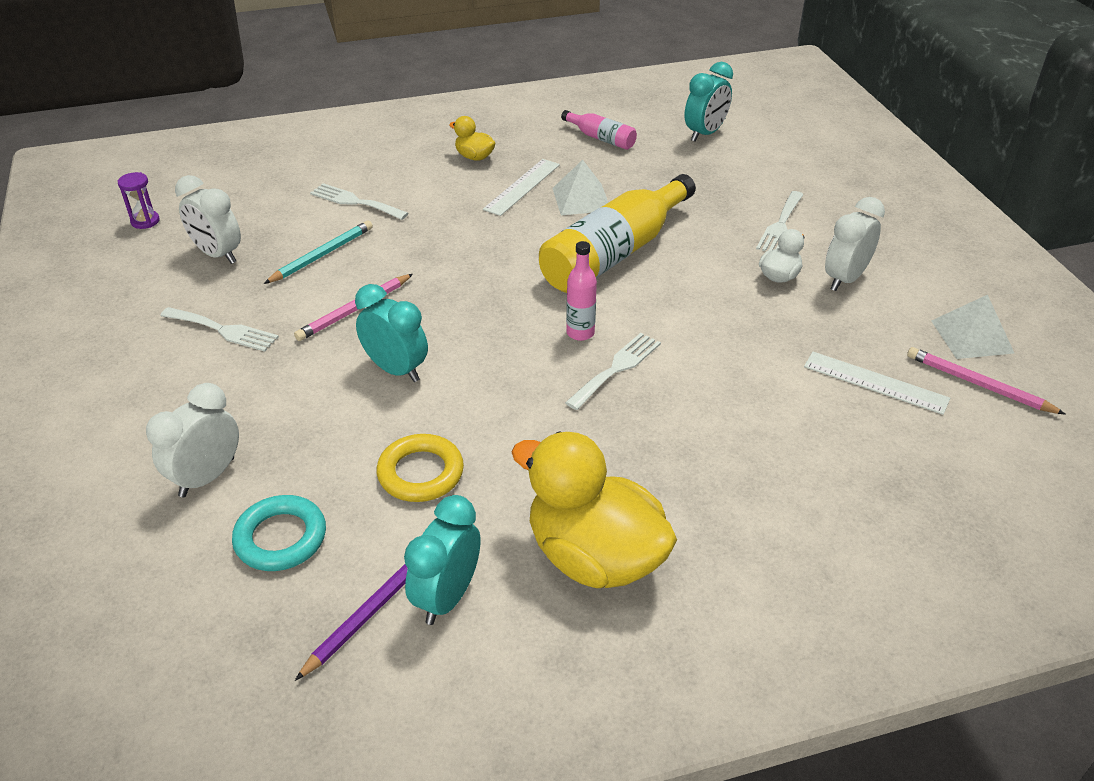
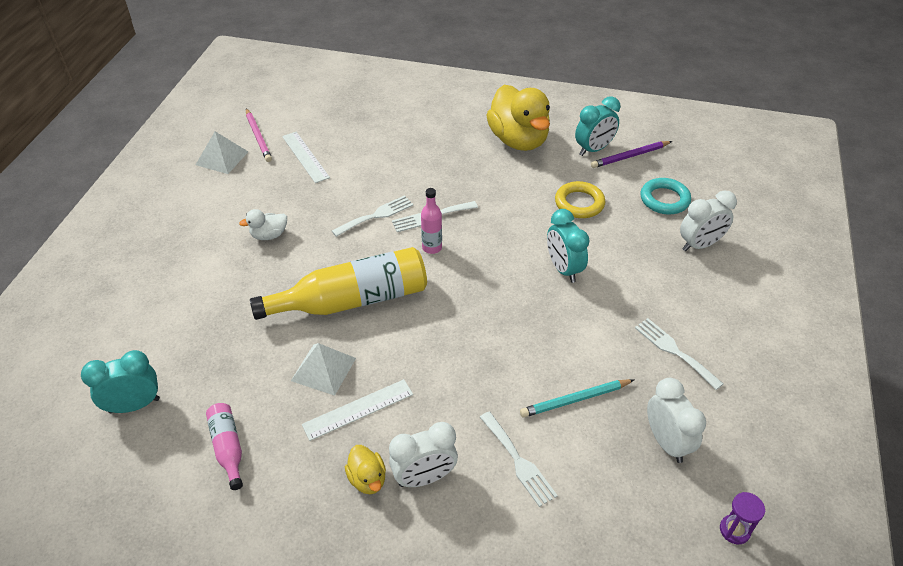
camera: 150 degrees left, 5 degrees up
pink pencil [294,274,413,341] -> none
white fork [756,191,803,251] -> white fork moved to [332,195,413,237]
white clock [825,197,885,291] -> white clock moved to [389,422,458,487]

